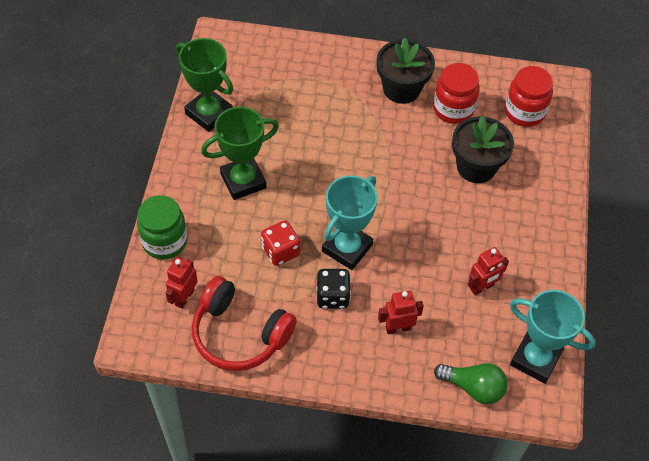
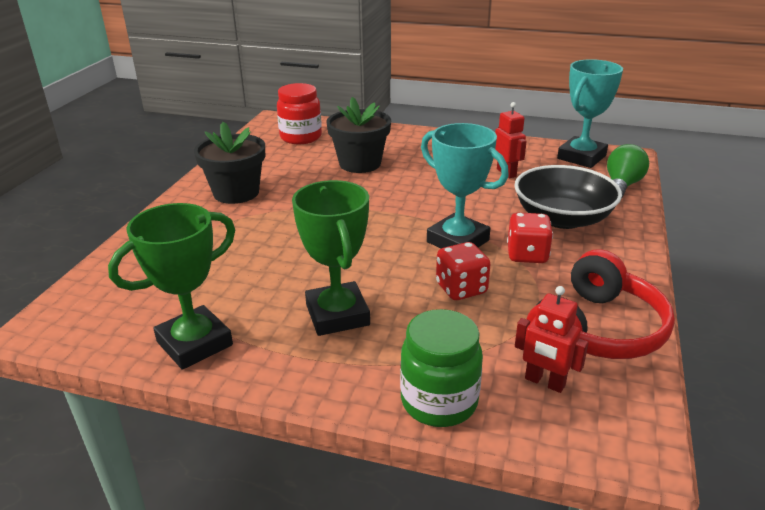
camera: 80 degrees left, 25 degrees down
black dice [317,269,351,309] -> red dice [507,213,553,263]
red robot [378,291,424,334] -> black bowl [514,165,622,229]
red jar [433,63,480,124] -> none

